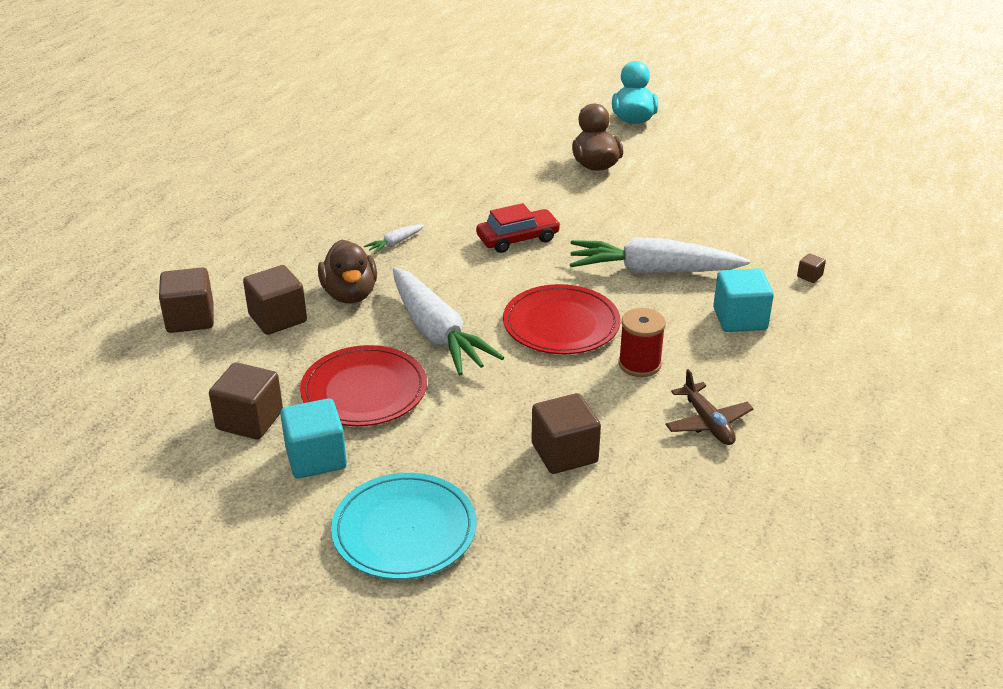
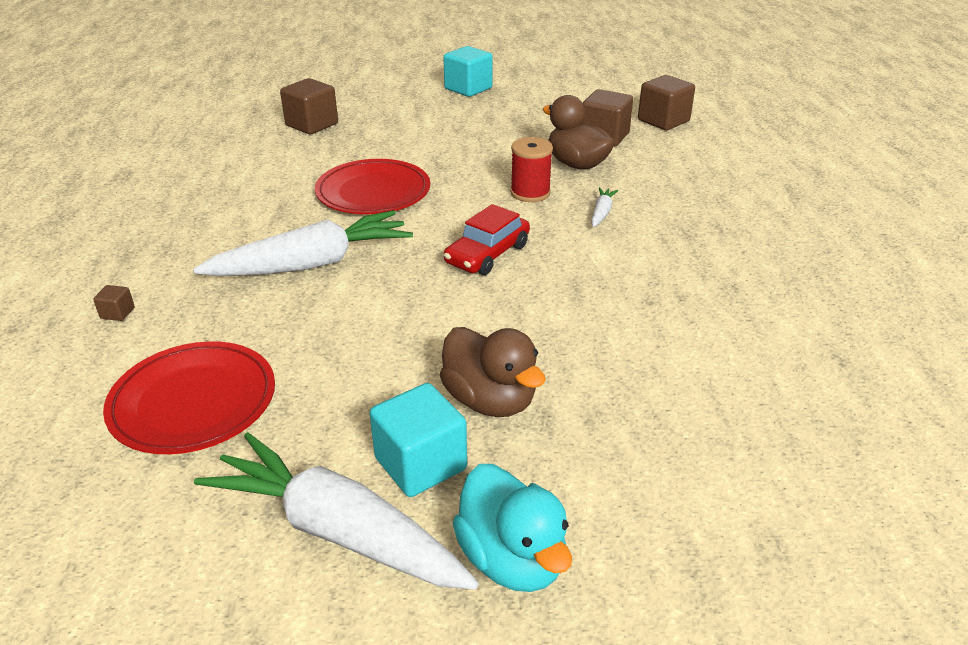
camera: 150 degrees right, 0 degrees up
brown cube [209,362,283,440] -> none
red plate [300,345,427,426] -> red plate moved to [103,341,275,454]
turquoise plate [331,473,477,580] -> none
white carrot [393,268,505,376] -> white carrot moved to [194,432,479,589]
red spool [618,308,666,377] -> red spool moved to [510,137,553,202]
brown plane [665,369,754,445] -> none
turquoise cube [713,269,774,332] -> turquoise cube moved to [370,383,467,497]

